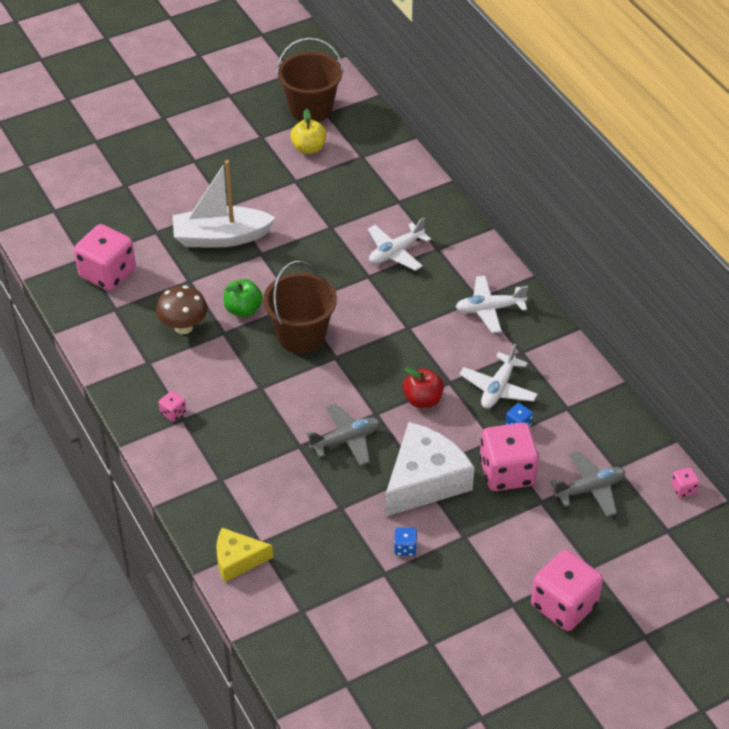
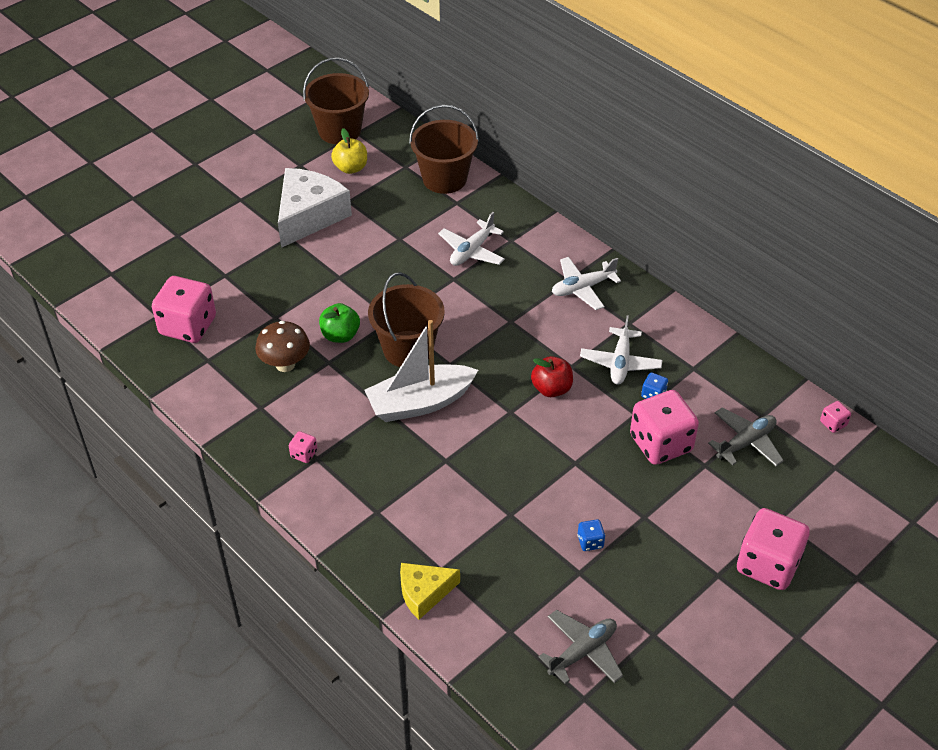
camera: 15 degrees left, 0 degrees up
white boat [173,160,275,248] -> white boat moved to [365,320,478,422]
grey plane [306,404,380,466] -> grey plane moved to [539,610,623,684]
white cheese [385,422,474,517] -> white cheese moved to [278,168,352,248]
none -> brown bucket [409,105,479,194]

